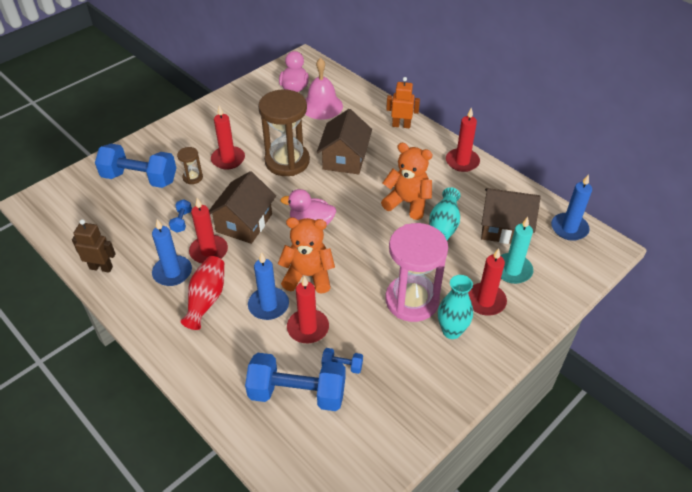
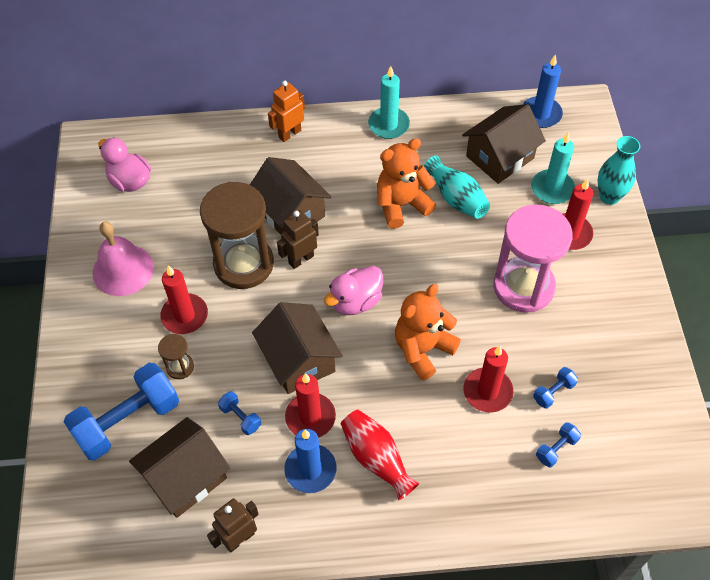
camera: 50 degrees left, 10 degrees up
blue dumbbell [245,353,345,411] -> blue dumbbell [536,422,581,467], size x0.44
blue candle [248,252,289,320] -> none
pink bell [305,58,343,120] -> pink bell moved to [93,222,154,296]
turquoise vase [438,275,473,339] -> turquoise vase moved to [598,136,640,205]
red candle [446,107,480,172] -> turquoise candle [368,66,410,139]
none -> brown house [129,417,230,518]
none -> brown robot [277,210,319,269]

